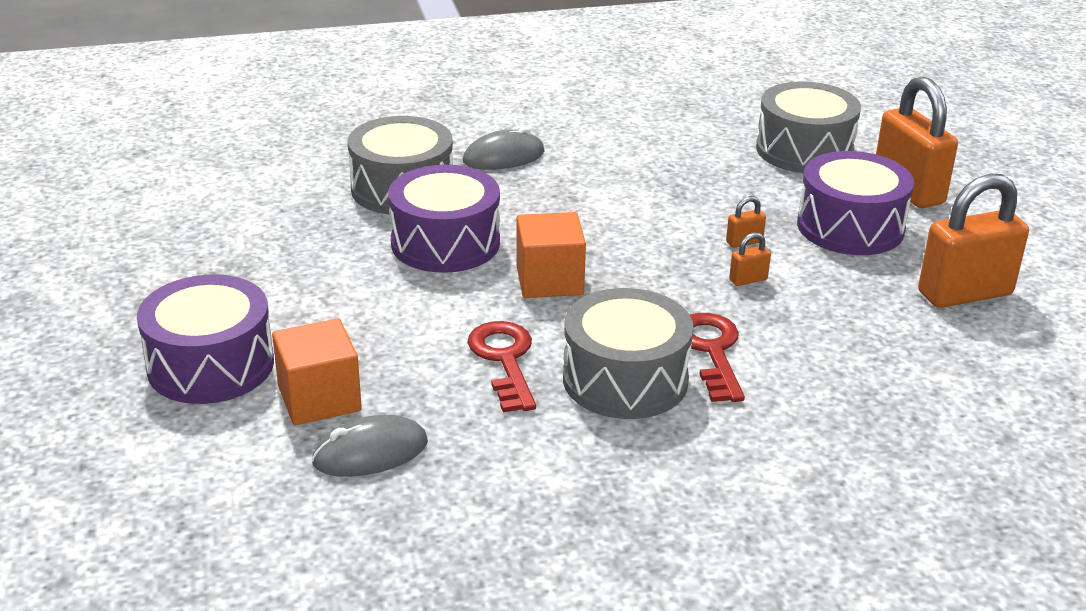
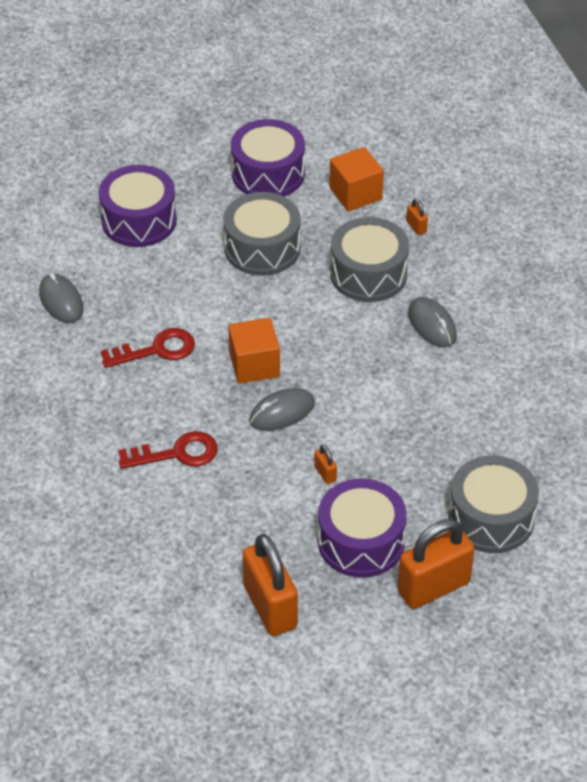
camera: 85 degrees right, 15 degrees up
orange cube [272,318,362,425] -> orange cube moved to [329,147,384,211]
purple drum [388,165,500,273] -> purple drum moved to [231,119,305,196]
grey drum [563,288,693,419] -> grey drum moved to [223,192,301,276]
orange padlock [729,232,771,286] -> orange padlock moved to [406,198,428,235]
none -> grey mouse [249,388,315,431]

